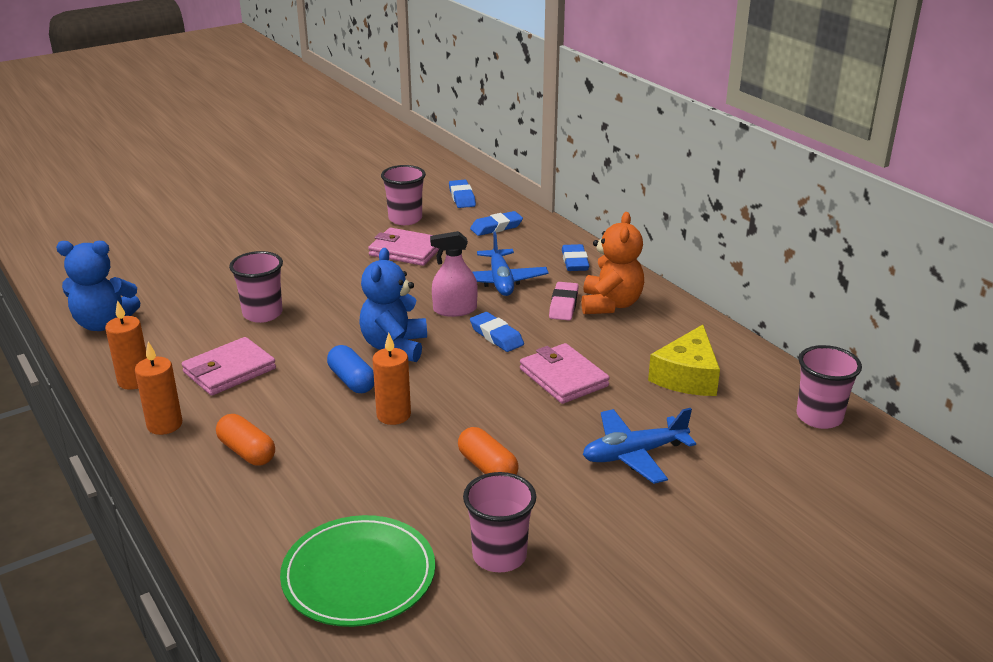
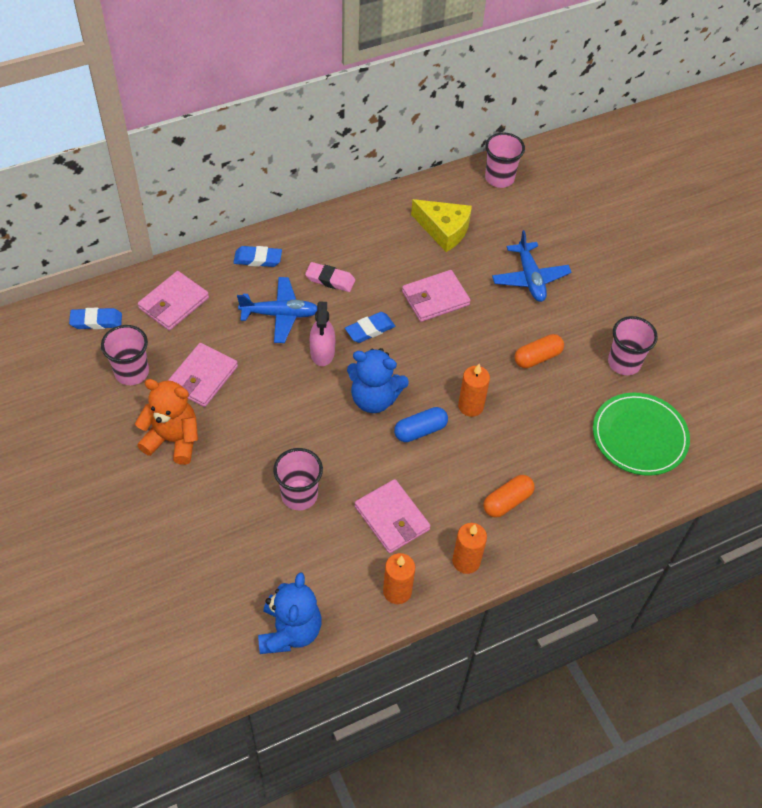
camera: 85 degrees left, 25 degrees up
blue eraser [470,211,523,236] -> pink wallet [138,271,209,331]
orange teddy bear [581,212,644,314] -> orange teddy bear moved to [135,379,198,465]

